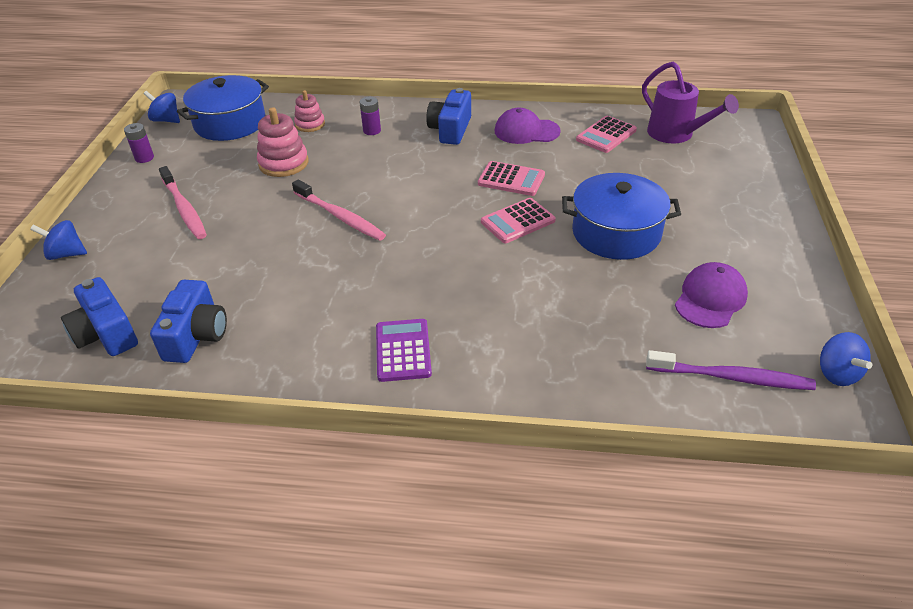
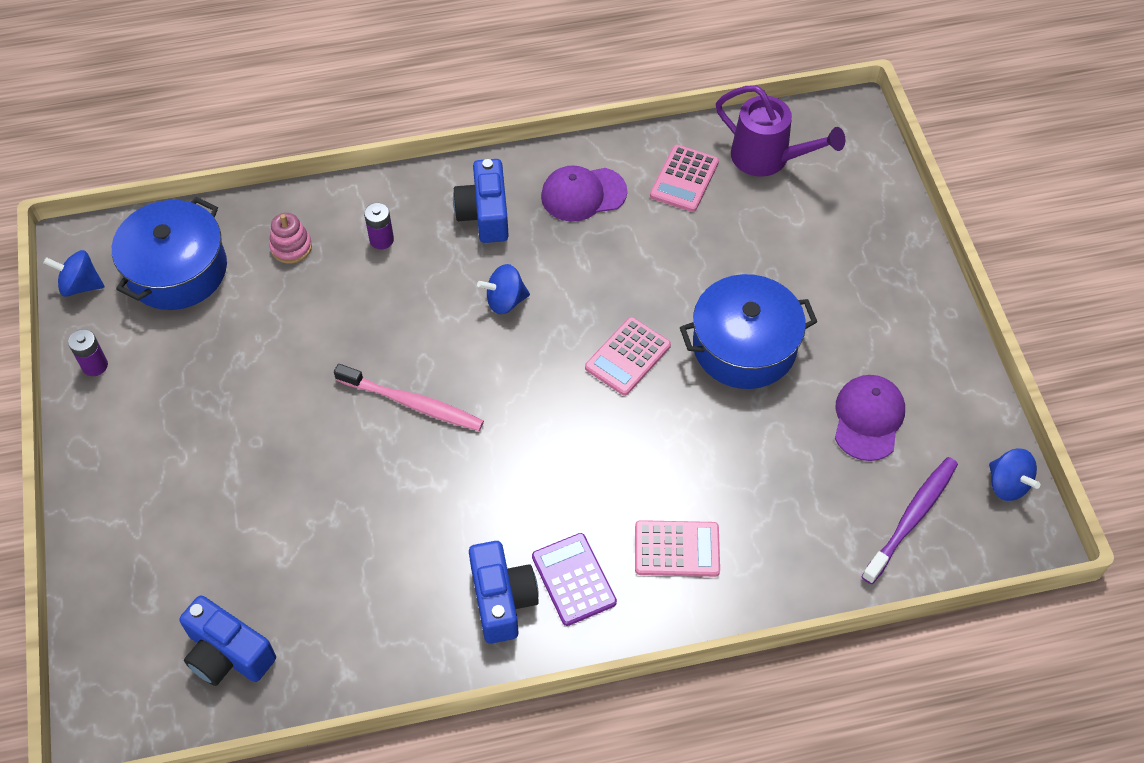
camera: 20 degrees left, 15 degrees up
blue spinning top [30,220,87,260] -> blue spinning top moved to [477,264,530,314]
blue camera [150,280,227,363] -> blue camera moved to [469,541,539,644]
pink toothbrush [159,166,207,239] -> none
pink stacking toy [257,107,308,177] -> none
pink calculator [478,161,545,196] -> pink calculator moved to [635,520,720,577]
purple toothbrush [646,350,816,390] -> purple toothbrush turned 45 degrees counterclockwise [861,457,958,584]

